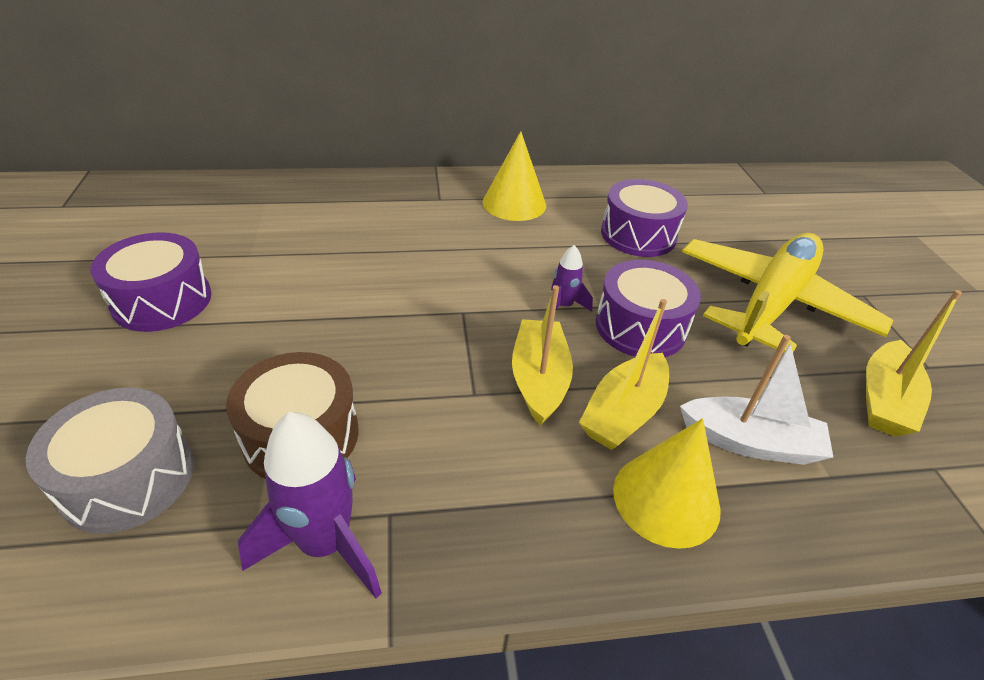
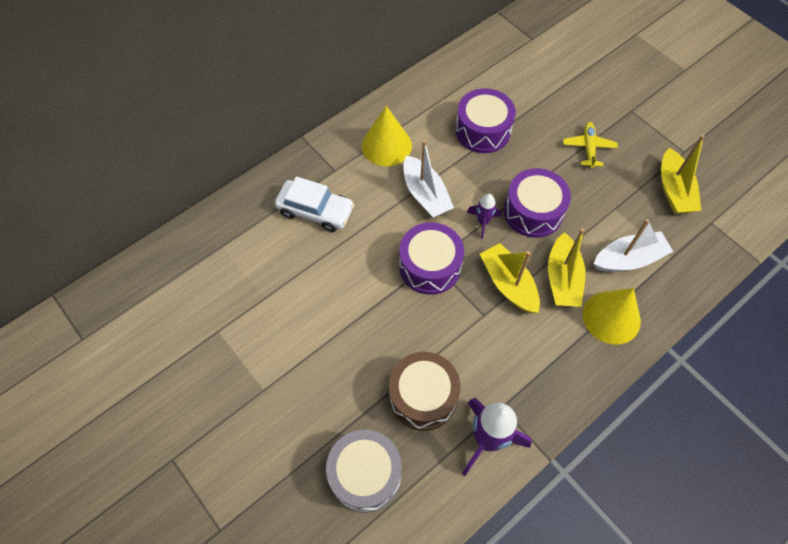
camera: 30 degrees left, 20 degrees up
purple drum [90,232,211,332] -> purple drum moved to [399,222,464,295]
yellow plane [682,233,893,353] -> yellow plane [563,122,618,168], size x0.41
none -> white car [275,176,355,232]
none -> white boat [403,140,454,218]

